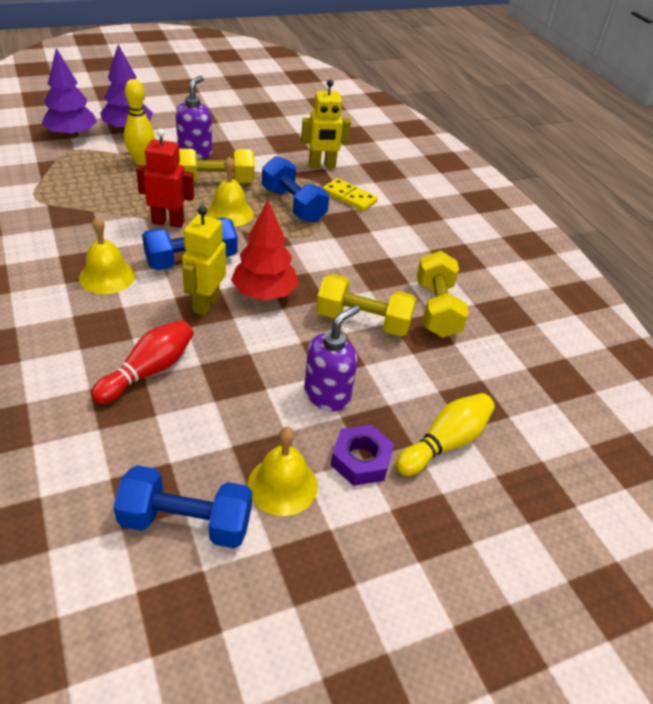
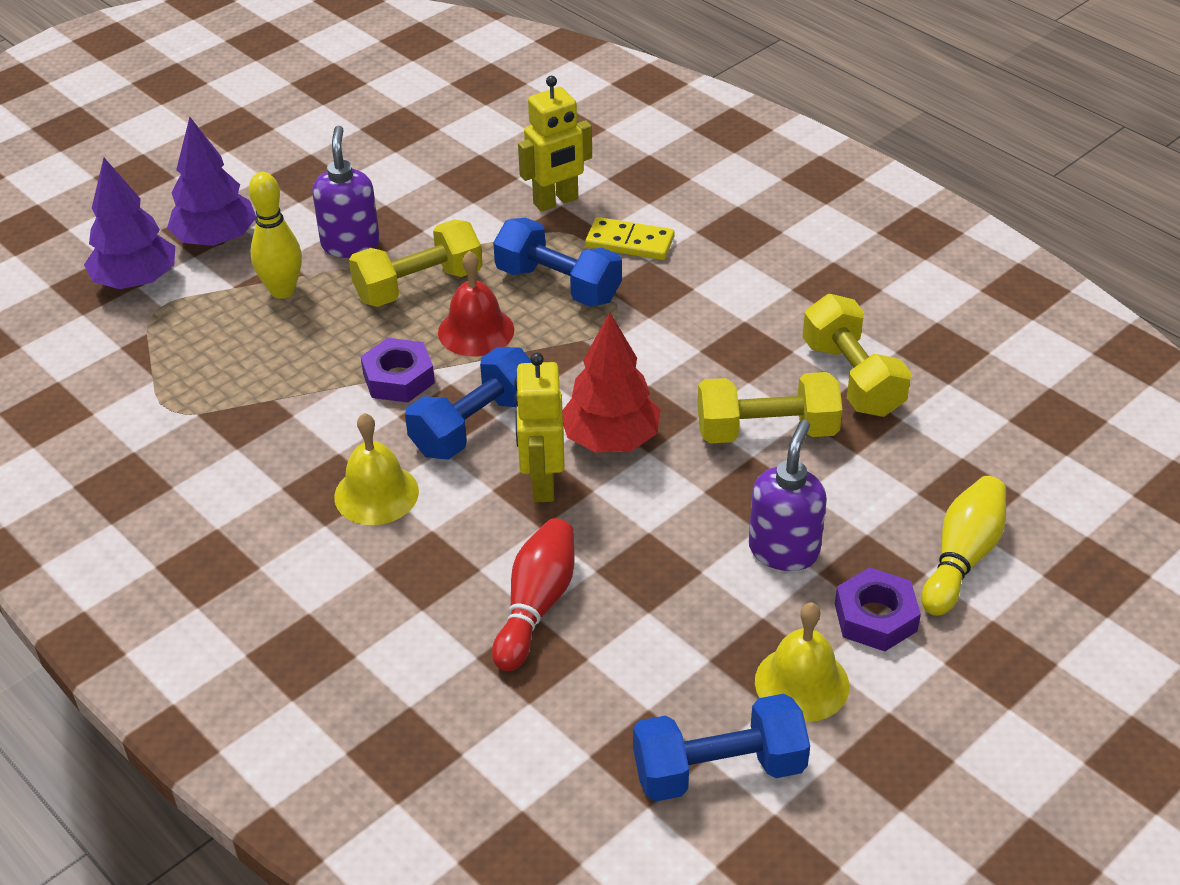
camera: 15 degrees left, 0 degrees up
red robot [136,128,194,228] -> purple nut [361,338,435,403]
yellow bell [206,156,254,227] -> red bell [438,251,514,356]

